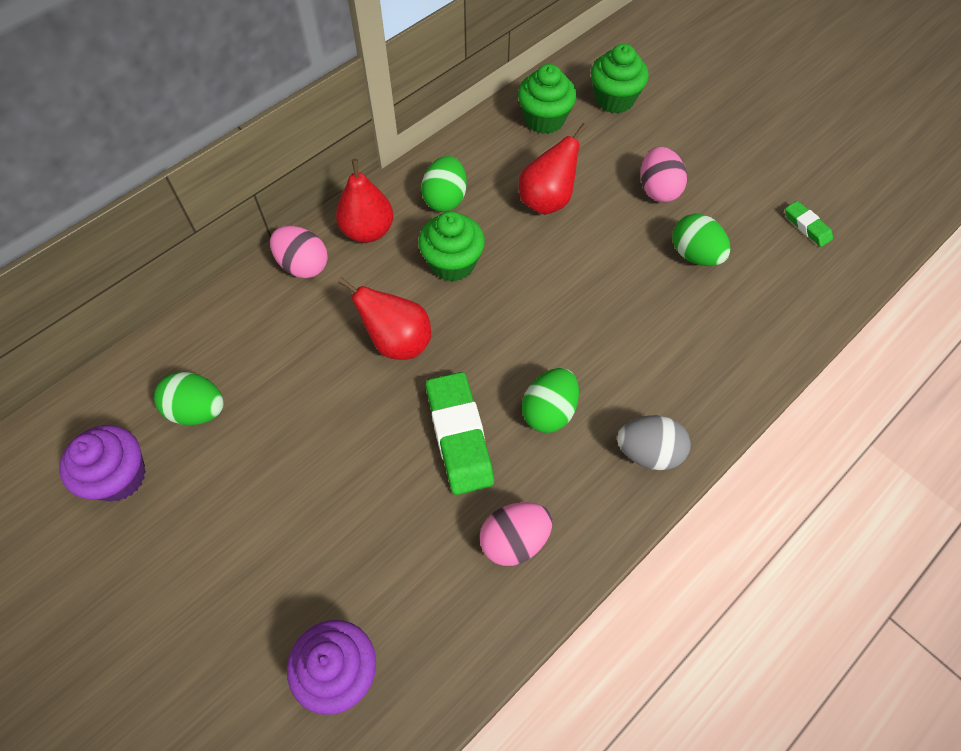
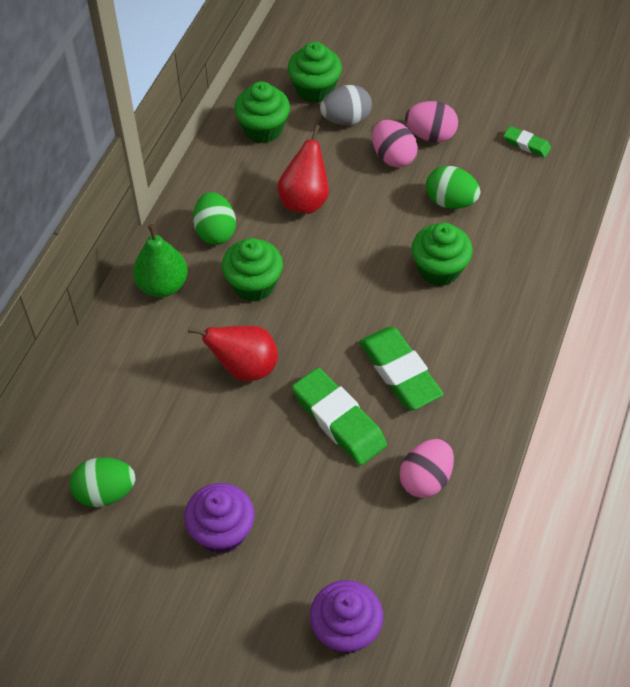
camera: 25 degrees left, 5 degrees down
purple cupcake [59,425,146,502] -> purple cupcake moved to [184,483,254,553]
pink egg [270,226,328,278] -> pink egg moved to [405,101,458,142]
red pear [336,159,394,243] -> green pear [133,224,188,297]
green egg [522,368,579,433] -> green eraser [359,327,444,410]
grey egg [617,415,691,470] -> grey egg moved to [320,85,372,125]
none -> green cupcake [412,223,473,286]

